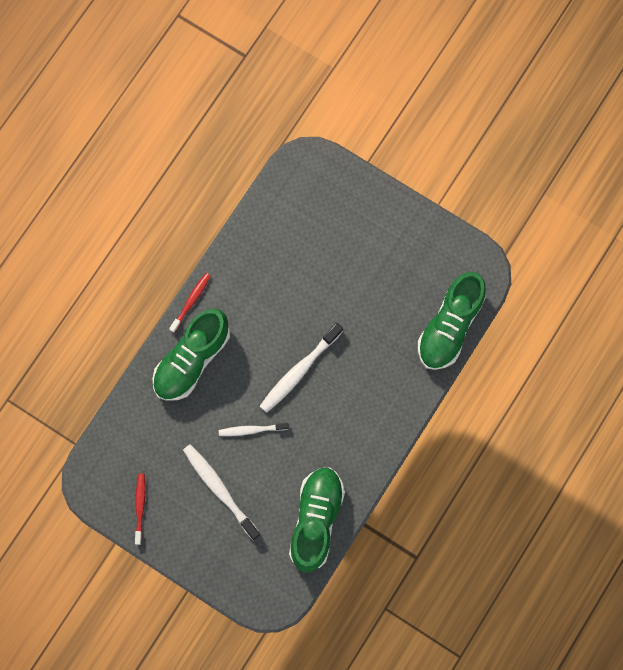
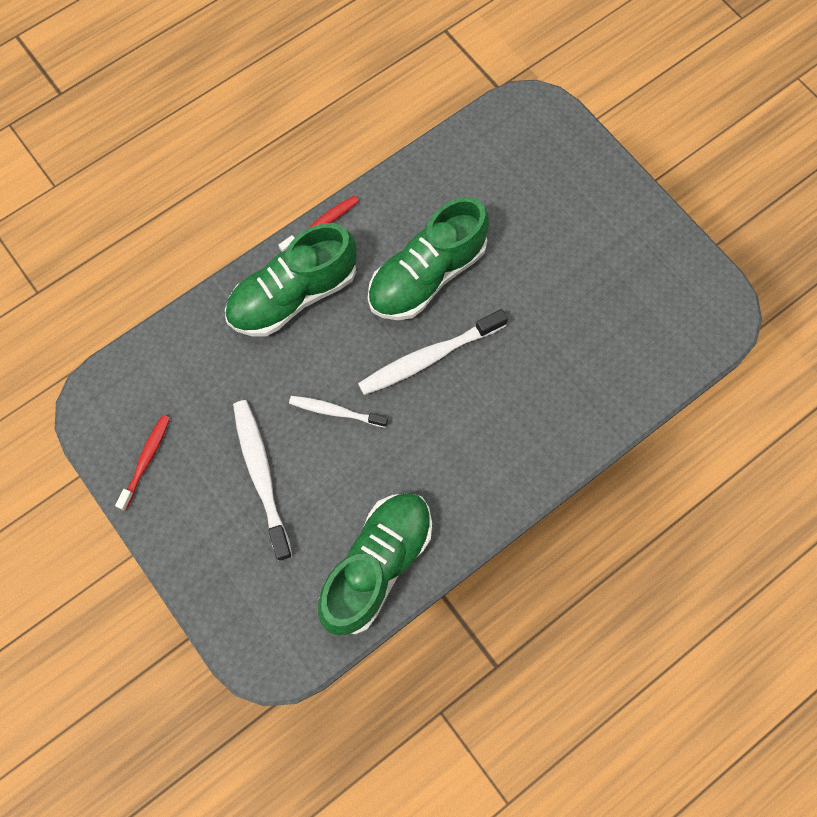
camera: 20 degrees right, 5 degrees down
green shoe [418,272,486,370] -> green shoe moved to [368,197,489,320]

